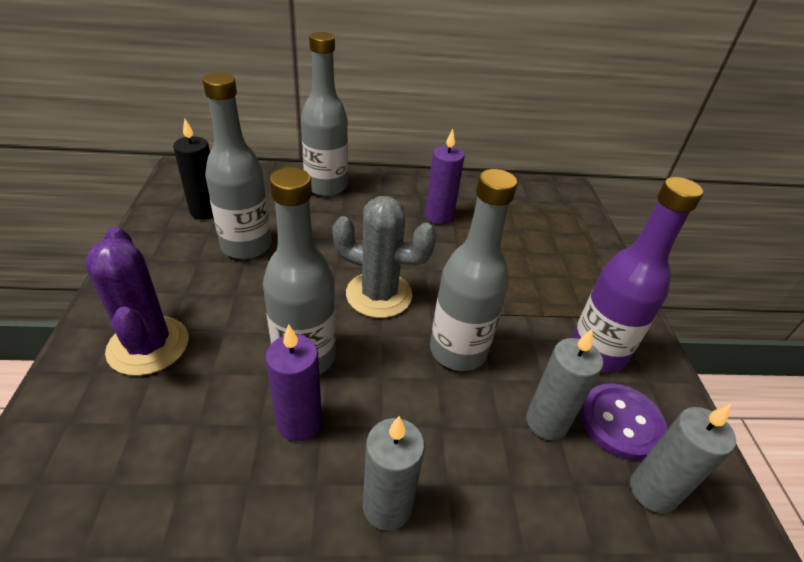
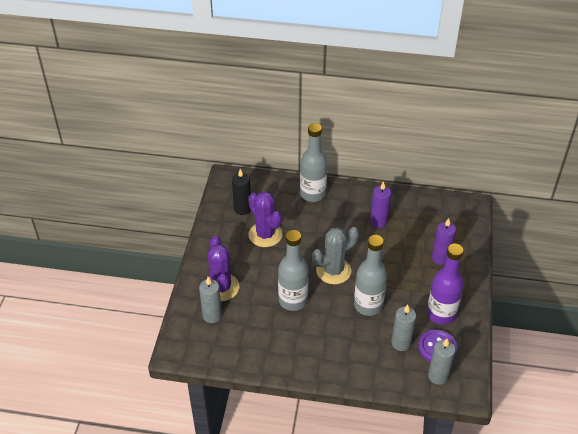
camera: 15 degrees right, 5 degrees up
grey bottle [203,73,271,259] -> purple cactus [248,191,282,247]
purple candle [266,324,322,442] -> purple candle moved to [432,218,456,265]
grey cactus [332,196,437,318] -> grey cactus turned 60 degrees counterclockwise [312,227,359,284]
grey candle [363,416,425,531] -> grey candle moved to [199,277,222,323]

